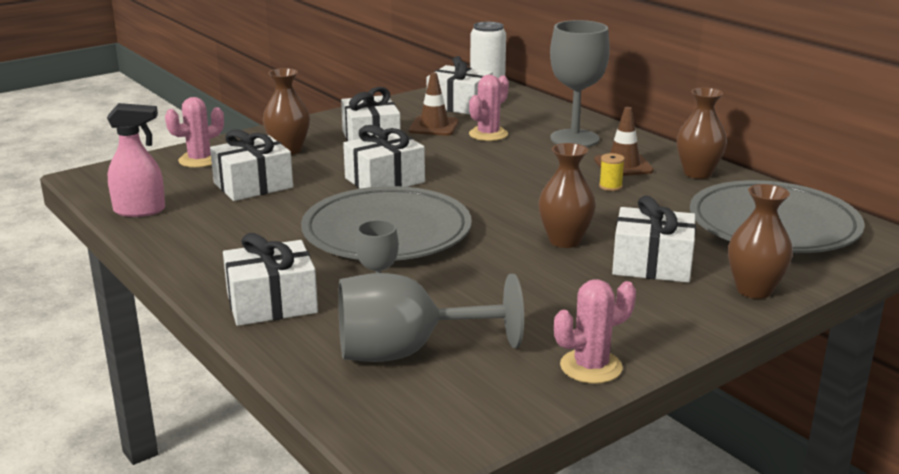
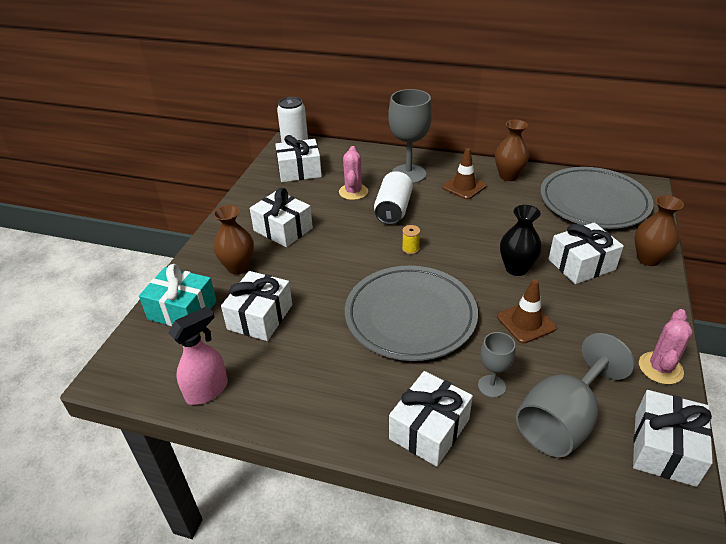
camera: 35 degrees left, 15 degrees up
pink cactus [165,97,224,168] -> turquoise gift [139,264,217,326]
white gift [343,125,425,188] -> white gift moved to [633,390,713,487]
brown traffic cone [409,72,459,136] -> brown traffic cone moved to [497,279,557,344]
brown vase [538,143,596,248] -> black vase [500,205,542,276]
yellow spool [599,153,625,191] -> yellow spool moved to [402,225,420,254]
none -> white can [374,171,413,225]

